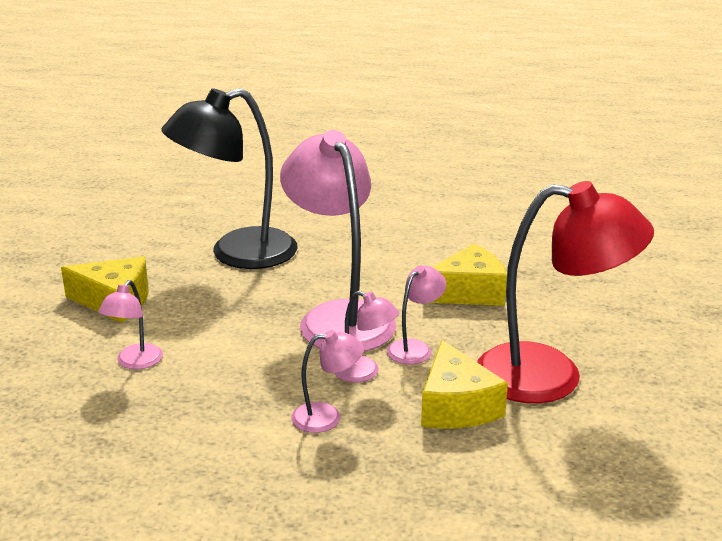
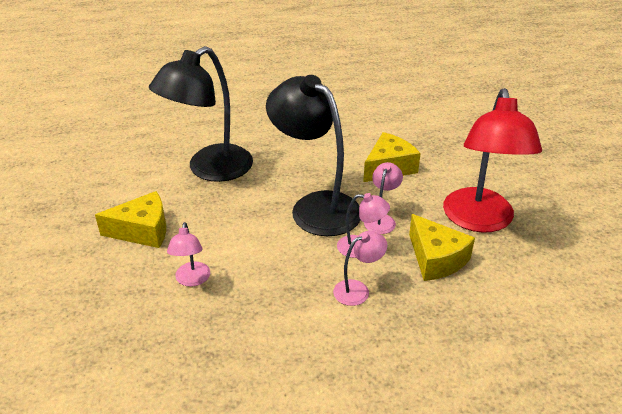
camera: 20 degrees left, 10 degrees up
pink lamp [280,130,396,352] -> black lamp [266,75,360,236]
red lamp [477,181,654,403] -> red lamp turned 105 degrees clockwise [443,88,542,233]

